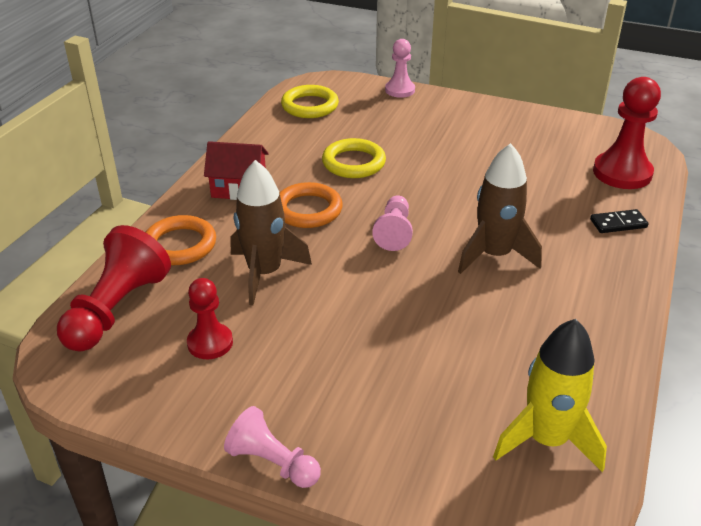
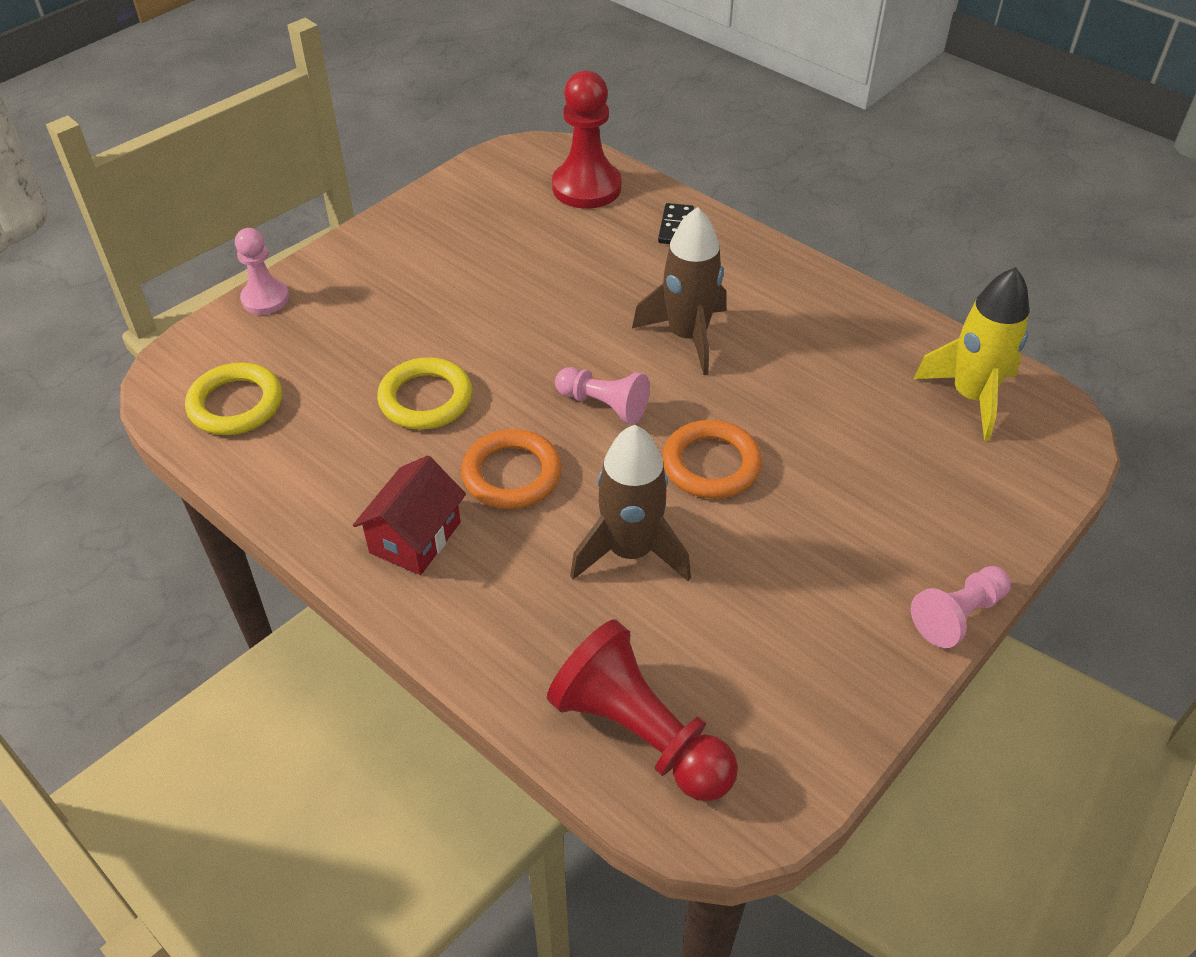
camera: 70 degrees left, 10 degrees up
orange ring [146,215,216,265] -> orange ring moved to [662,420,762,499]
red pawn [187,278,233,359] -> none

